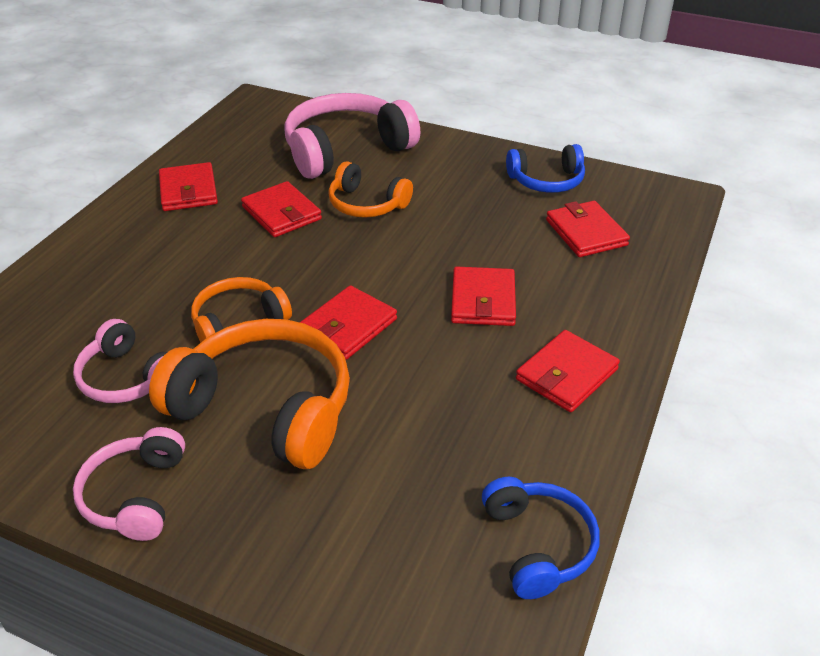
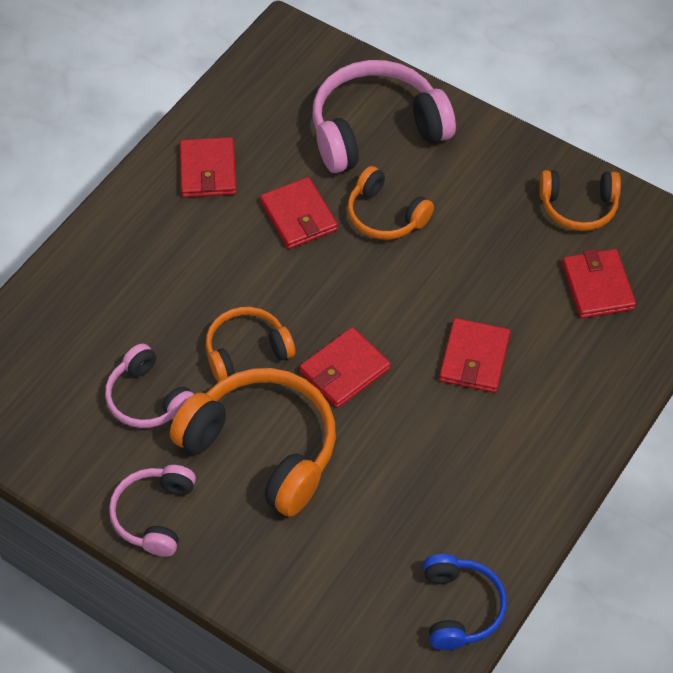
camera: 10 degrees right, 15 degrees up
blue headphones [506,144,585,193] -> orange headphones [539,170,621,231]
red wallet [516,330,620,412] -> none

